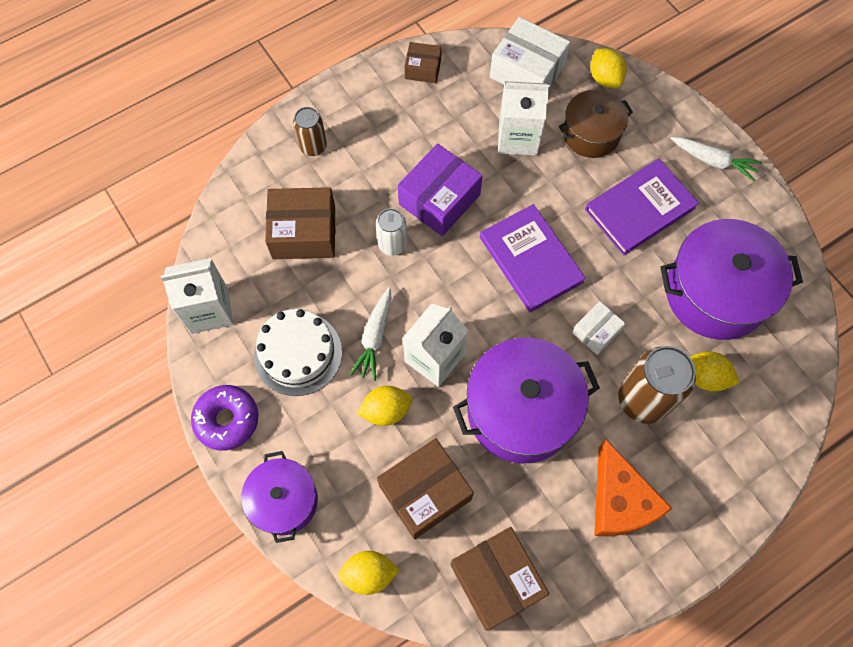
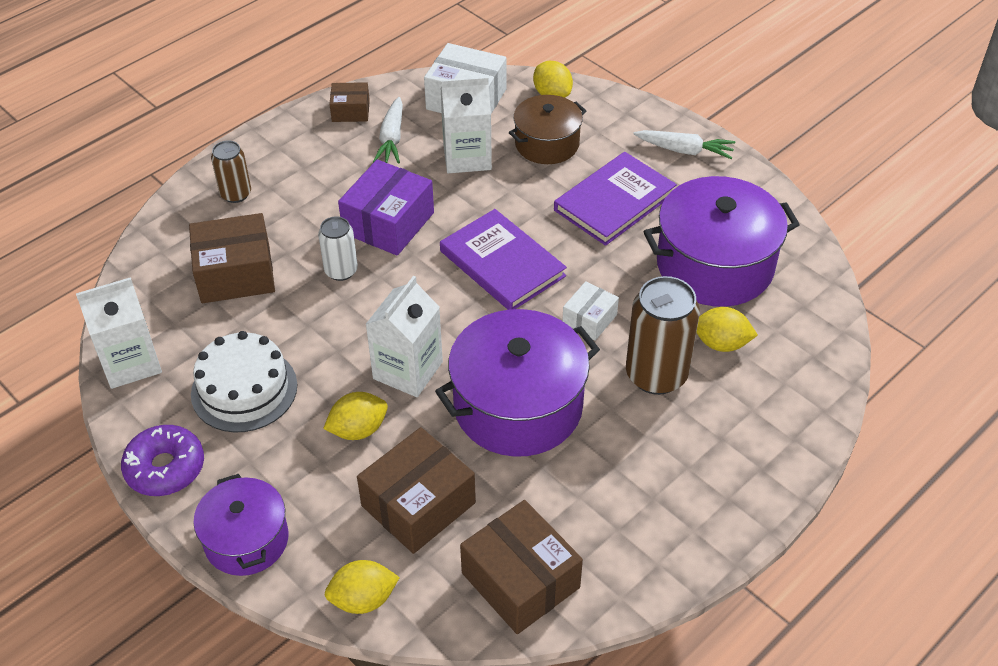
camera: 10 degrees left, 20 degrees down
white carrot [350,287,392,381] -> white carrot moved to [373,97,403,164]
orange cheese [594,439,673,537] -> none

